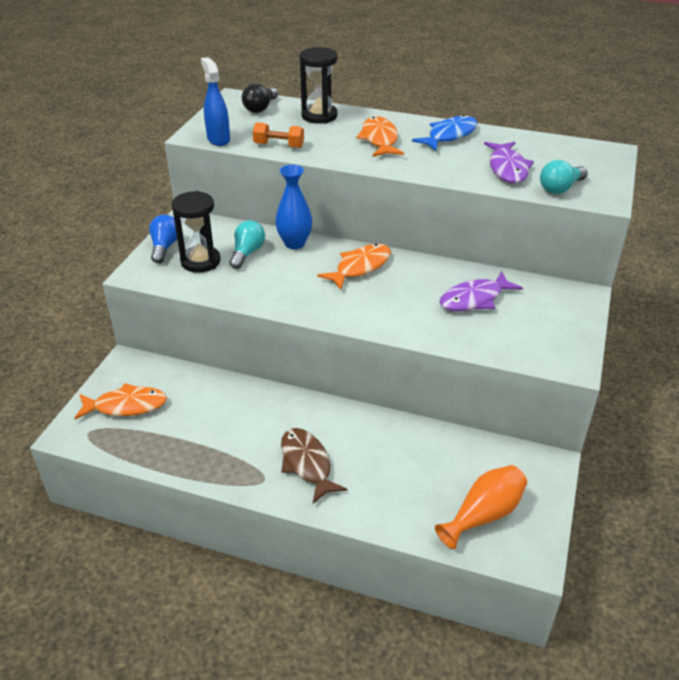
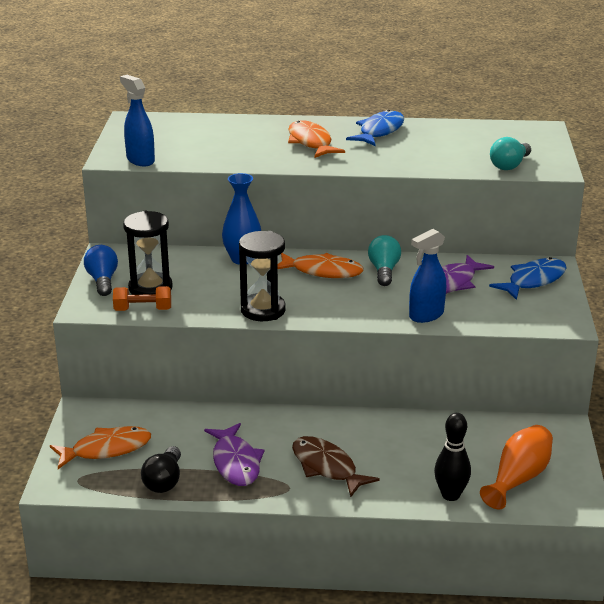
camera: 15 degrees left, 10 degrees down
turquoise light bulb [229,220,265,269] -> turquoise light bulb moved to [368,235,401,286]
black light bulb [242,83,278,113] -> black light bulb moved to [141,446,181,493]
orange dumbbell [253,122,304,148] -> orange dumbbell moved to [113,286,171,311]
black hourglass [300,47,337,124] -> black hourglass moved to [239,231,286,321]
orange fish [317,244,391,290] -> orange fish turned 75 degrees clockwise [278,253,364,278]
purple fish [484,142,534,183] -> purple fish moved to [204,423,265,486]
none -> blue spray bottle [409,229,446,323]
none -> black bowling pin [434,413,471,501]
none -> blue fish [489,257,567,300]

